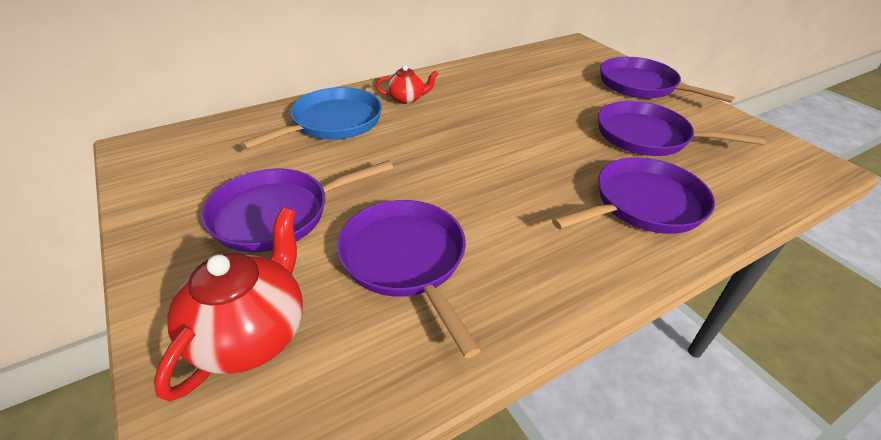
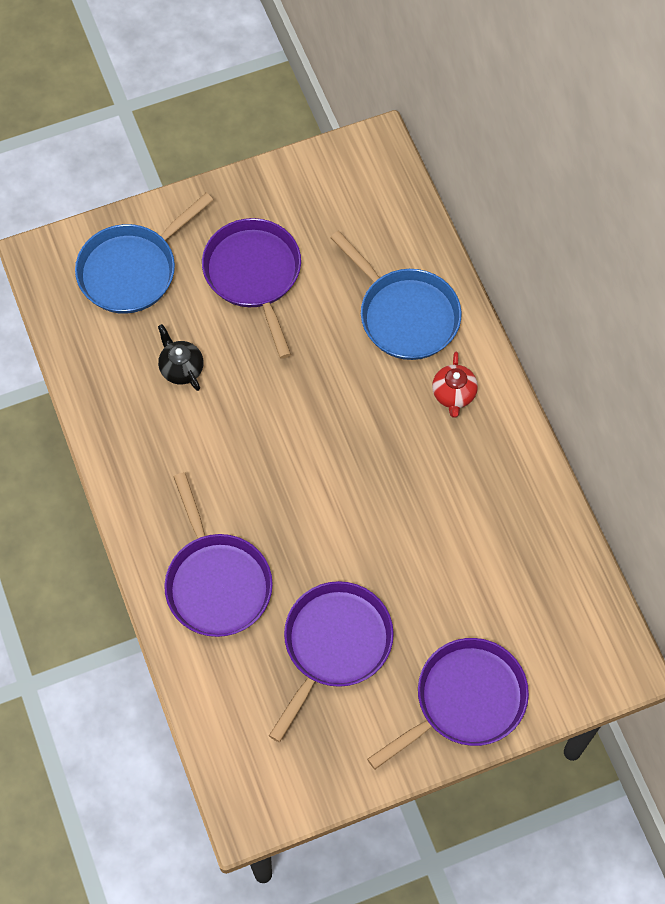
camera: 100 degrees right, 25 degrees up
red teapot [154,207,303,402] -> blue pan [75,193,213,314]
purple pan [337,200,481,358] -> black teapot [158,324,204,391]

